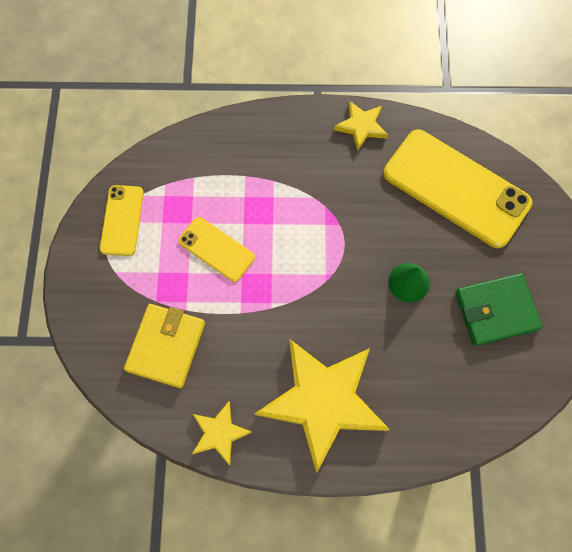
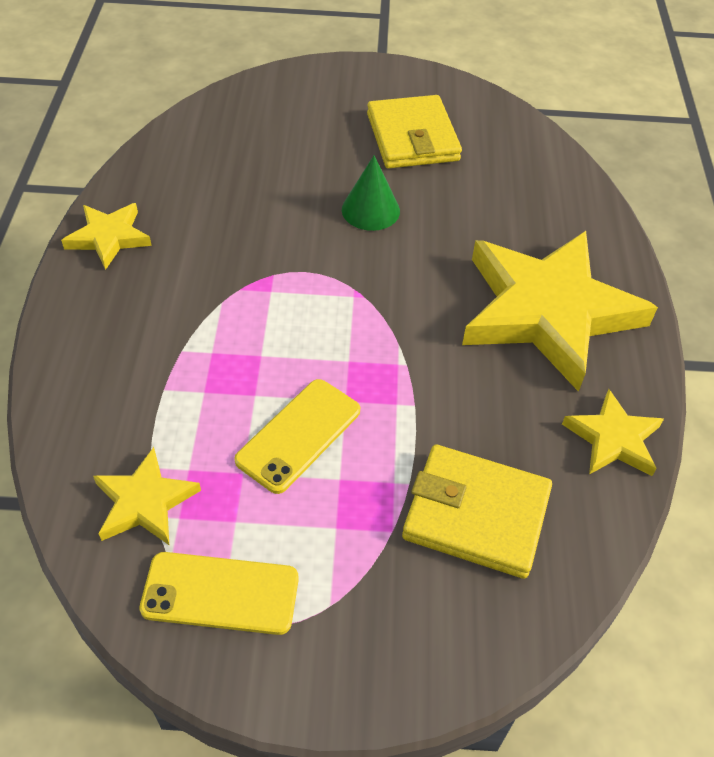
camera: 90 degrees left, 20 degrees down
yellow phone [383,129,532,248] -> none
green wallet [455,273,543,346] -> yellow wallet [367,95,462,168]
none -> yellow star [93,447,201,545]

